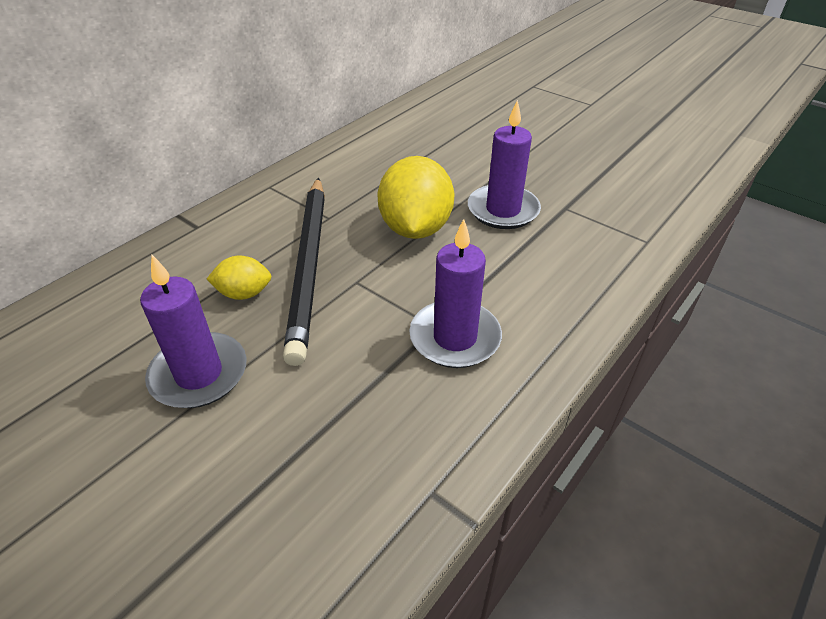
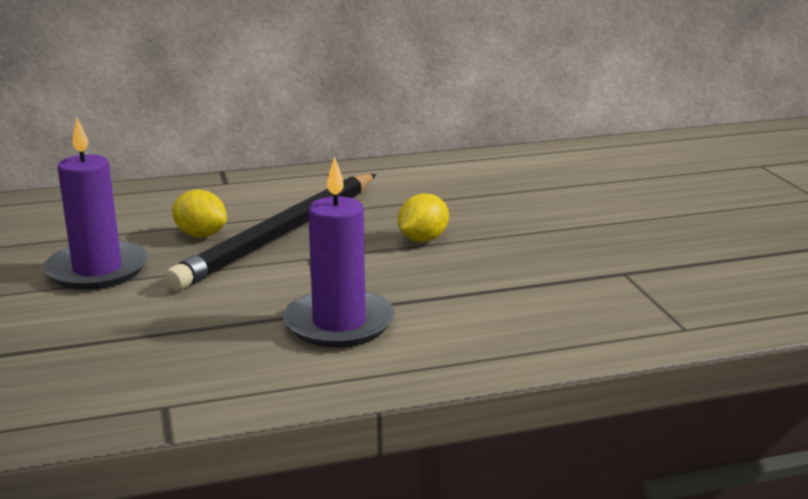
camera: 35 degrees right, 20 degrees down
yellow lemon [378,156,455,239] -> yellow lemon [398,193,449,242], size x0.52
purple candle [468,100,541,229] -> none

